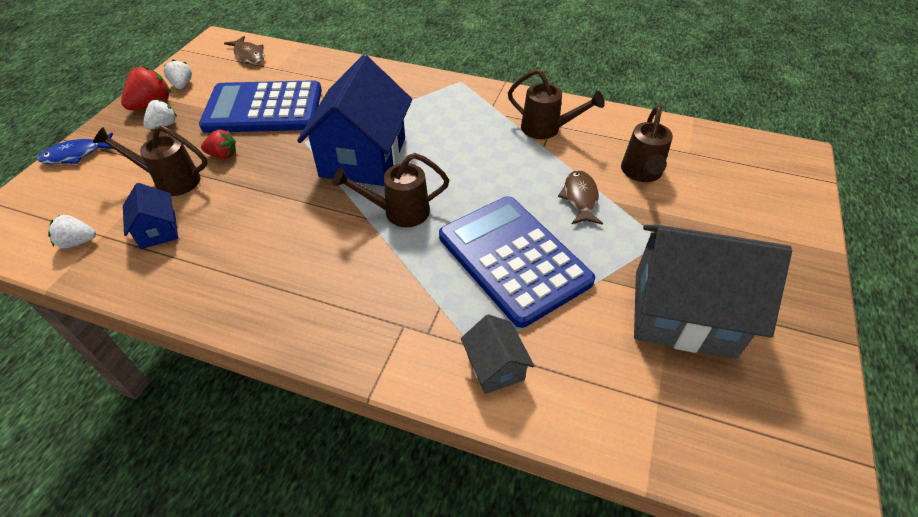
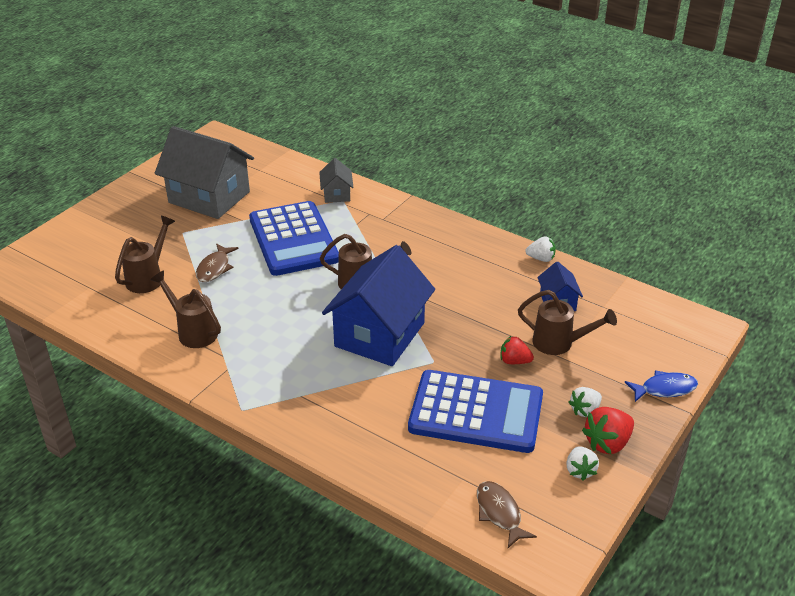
camera: 165 degrees left, 10 degrees down
white strawberry [48,215,96,248] -> white strawberry moved to [525,236,556,262]

